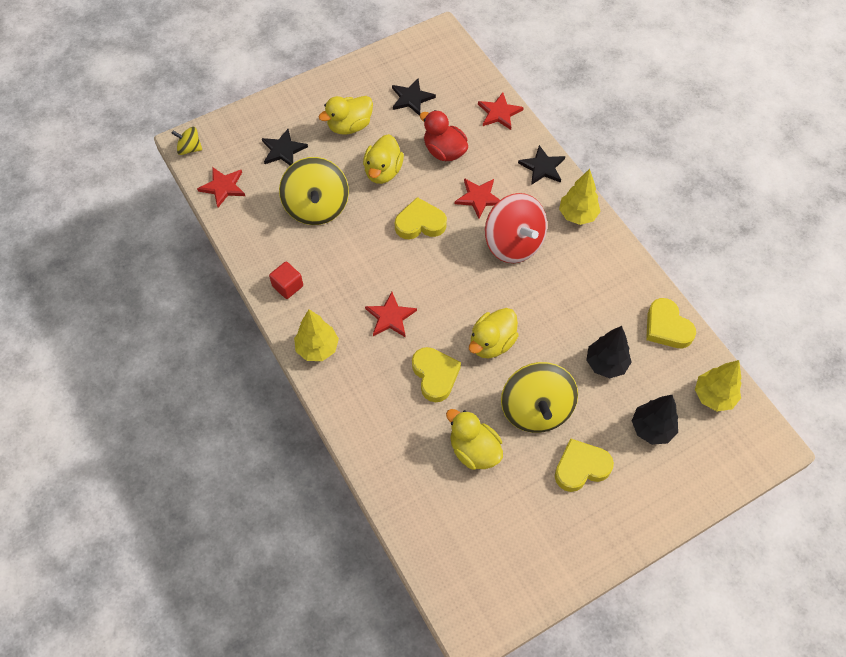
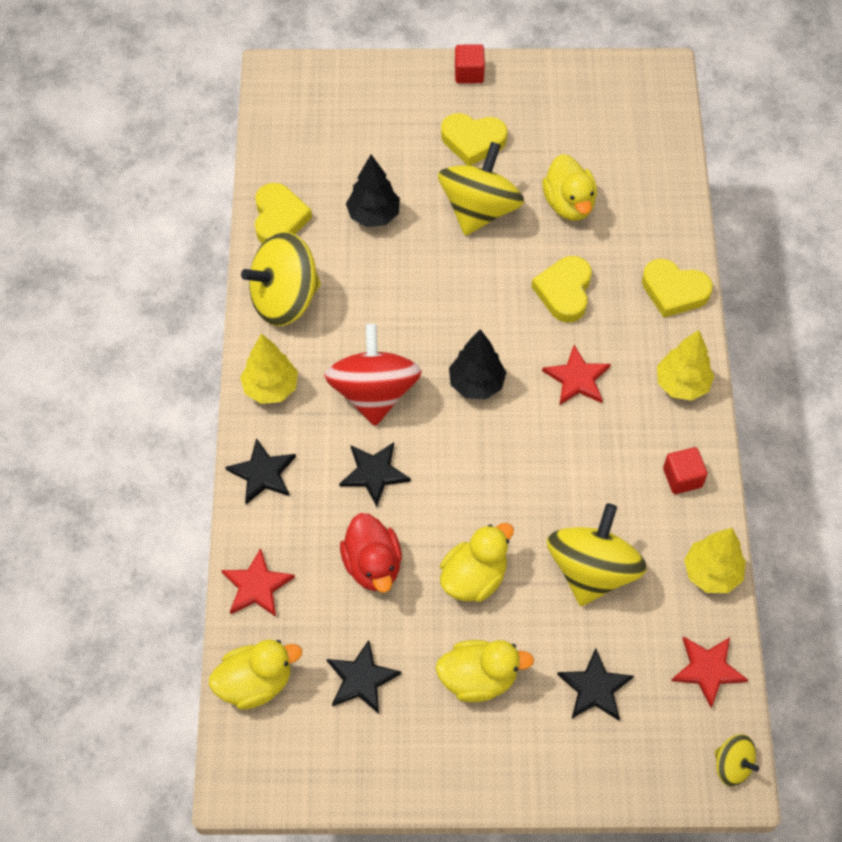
camera: 150 degrees left, 0 degrees up
yellow heart [395,197,447,239] -> yellow heart moved to [642,258,713,318]
red star [455,178,500,218] -> black star [339,442,411,507]
yellow duck [469,308,519,358] -> yellow duck moved to [209,639,302,710]
black tree [632,395,678,445] -> black tree moved to [449,329,507,400]
yellow tree [695,360,742,411] -> yellow tree moved to [684,528,746,593]
none -> yellow spinning top [241,232,321,326]
none -> red cube [455,44,485,84]

